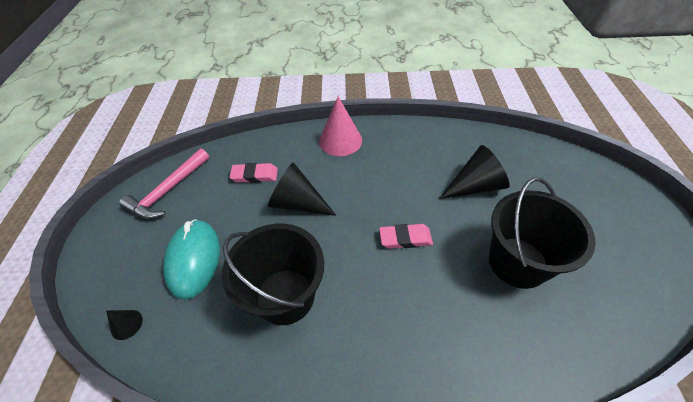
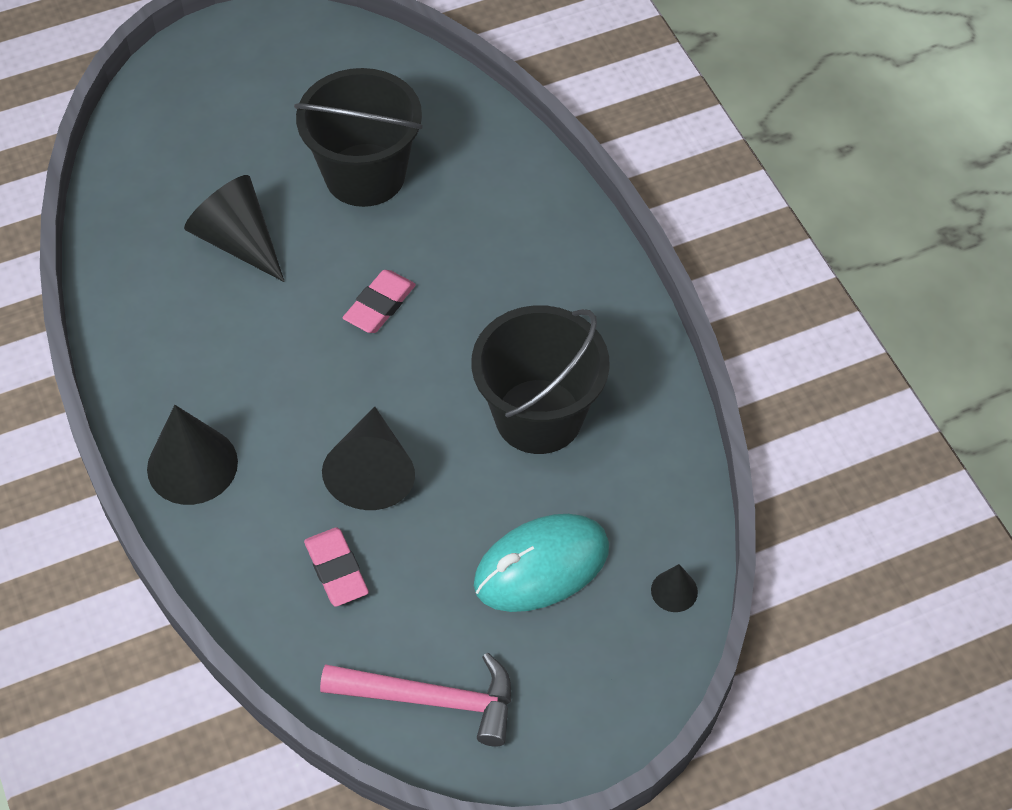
camera: 115 degrees left, 5 degrees up
pink cone [319,97,362,156] -> black cone [147,405,238,505]
pink eraser [379,224,433,249] -> pink eraser turned 60 degrees clockwise [343,270,416,333]

